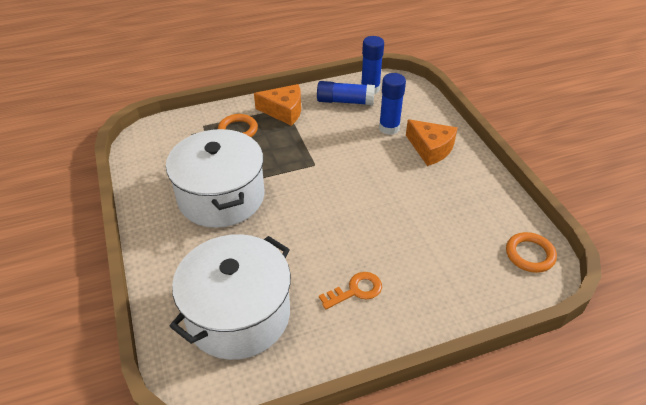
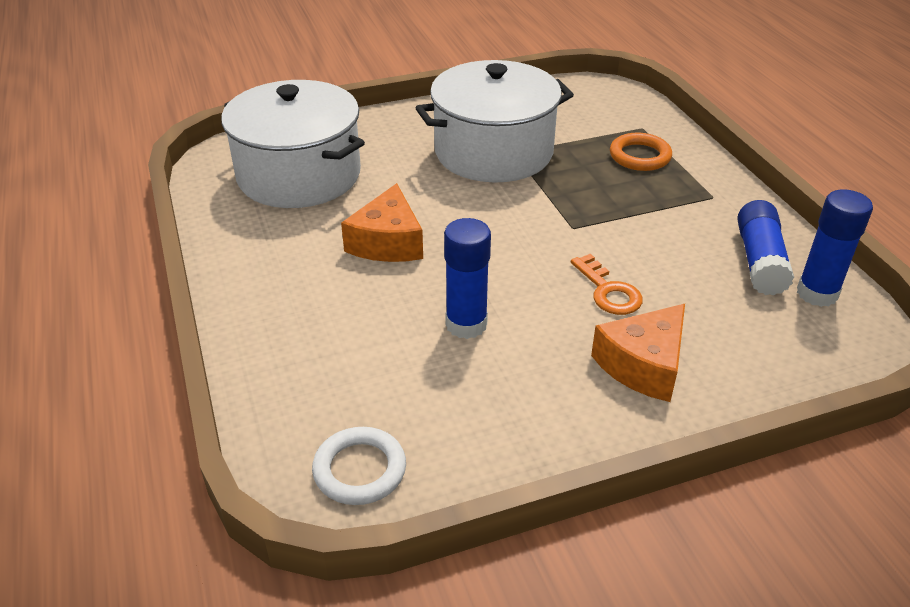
camera: 90 degrees right, 5 degrees down
orange cheese [254,84,301,126] -> orange cheese moved to [341,183,423,262]
orange key [319,272,382,310] -> orange key moved to [571,254,643,315]
blue glue stick [379,73,406,135] -> blue glue stick moved to [444,218,491,339]
orange ring [506,232,557,273] -> white ring [312,427,406,505]

